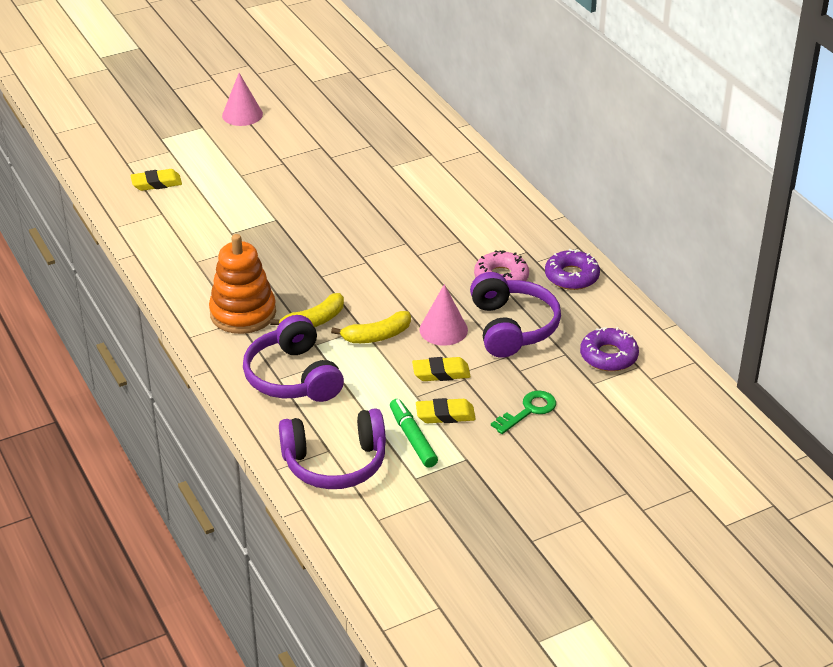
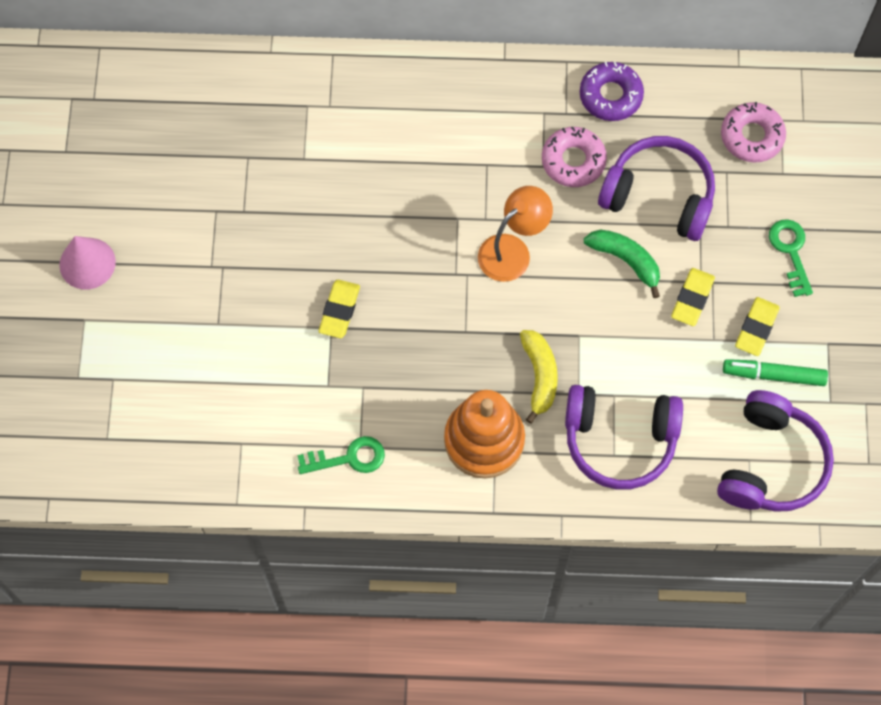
camera: 60 degrees left, 30 degrees up
yellow eraser [130,169,182,191] -> yellow eraser moved to [319,280,360,338]
yellow banana [331,311,411,343] -> none
pink cone [419,284,468,346] -> green banana [584,230,660,298]
purple donut [580,327,639,371] -> pink donut [721,102,786,163]
none -> green key [297,436,385,474]
none -> orange lamp [478,186,553,282]

